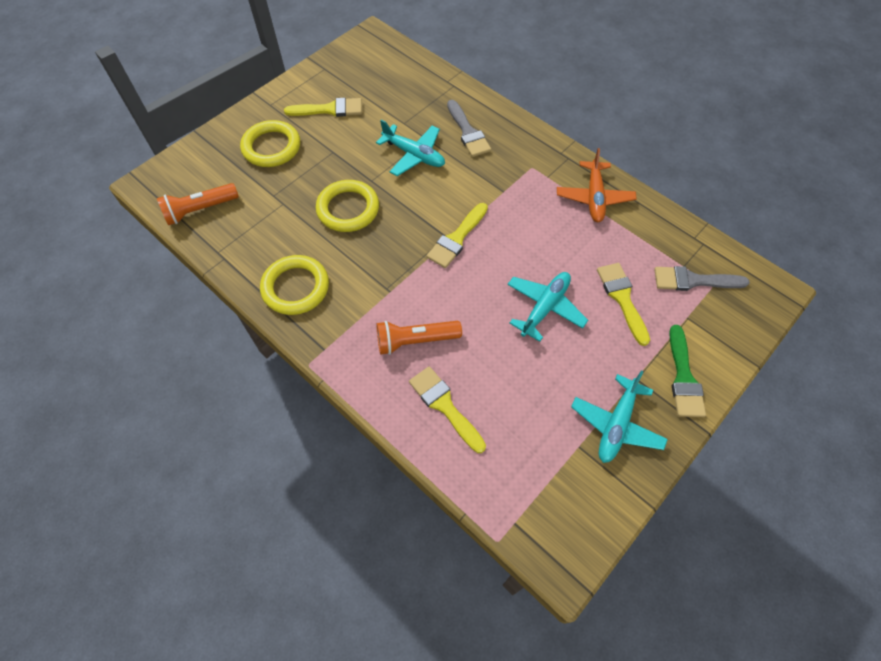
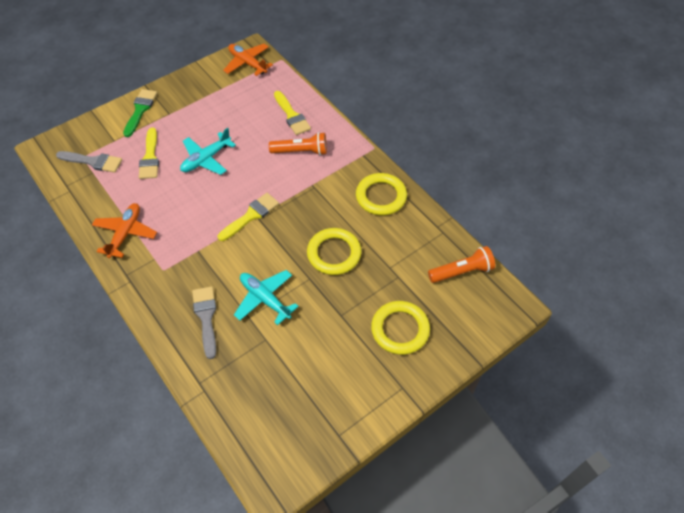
camera: 170 degrees left, 5 degrees down
yellow brush [284,98,362,117] -> none
turquoise plane [571,370,668,463] -> none
none -> orange plane [223,44,273,76]

